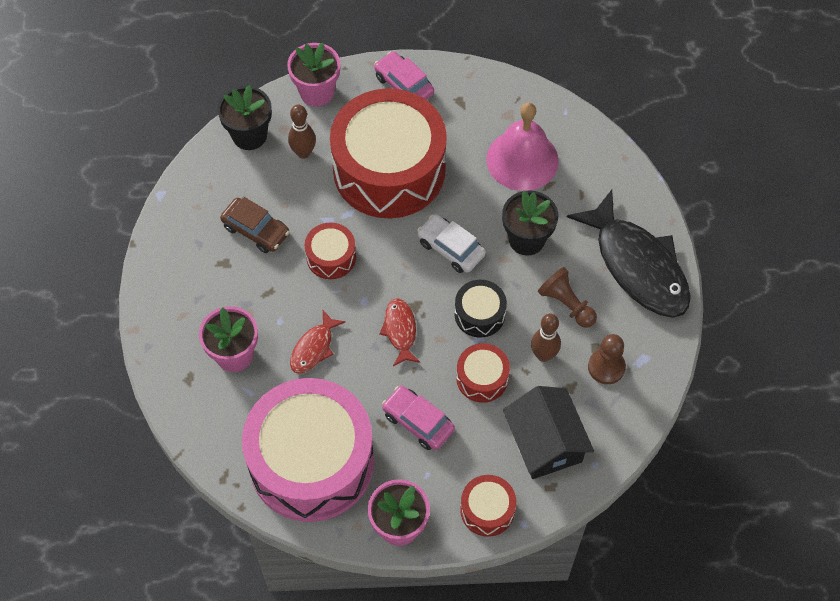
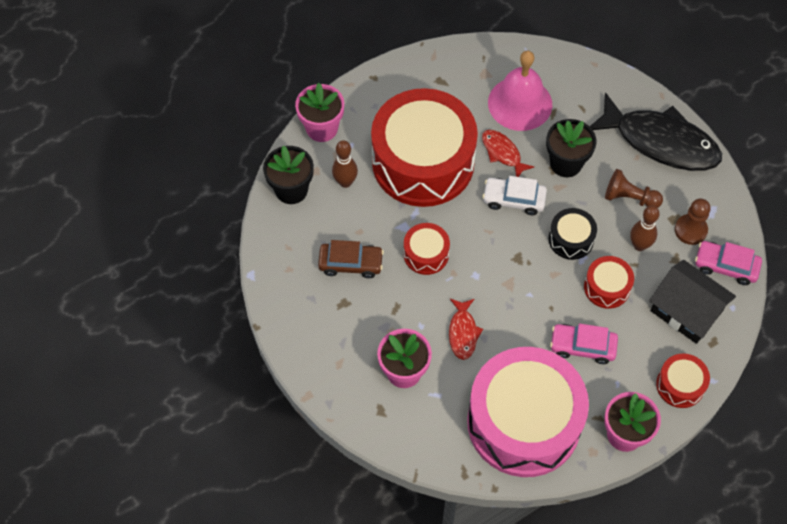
camera: 30 degrees left, 0 degrees up
pink car [374,51,434,100] -> pink car moved to [695,241,762,285]
red fish [379,298,420,366] -> red fish moved to [482,130,534,177]

